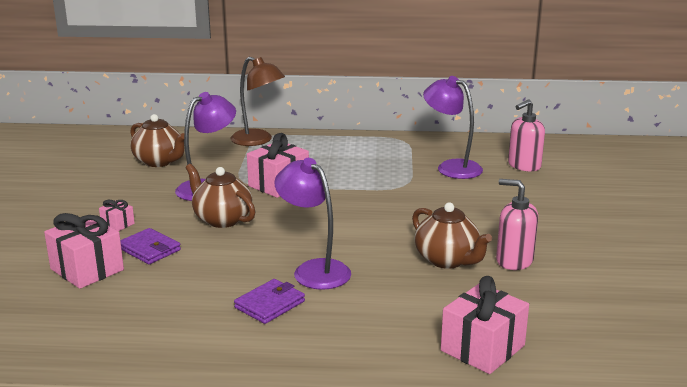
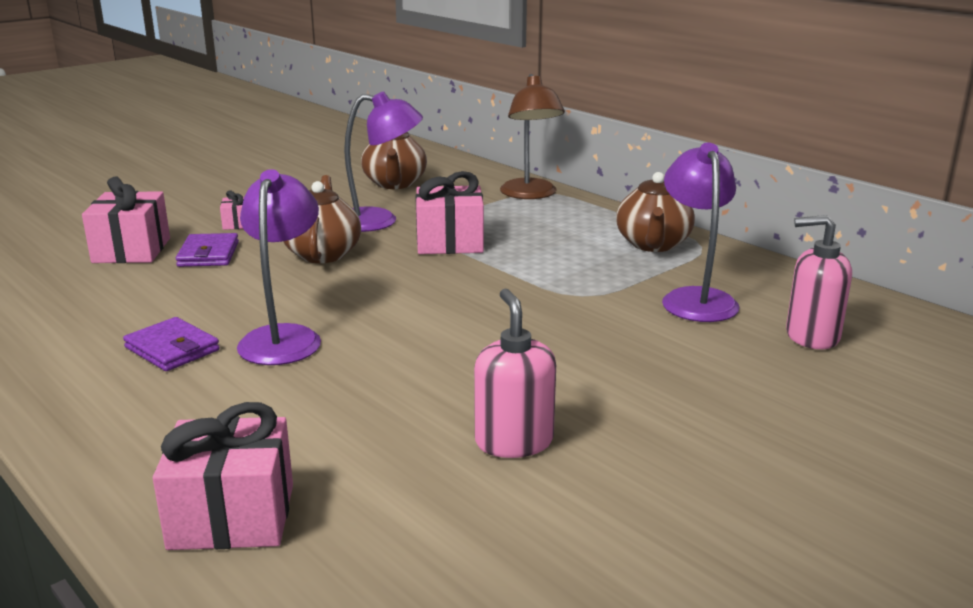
camera: 45 degrees right, 0 degrees up
purple wallet [234,279,305,324] -> purple wallet turned 45 degrees clockwise [123,317,220,371]
brown teapot [412,202,492,269] -> brown teapot moved to [616,172,695,252]

